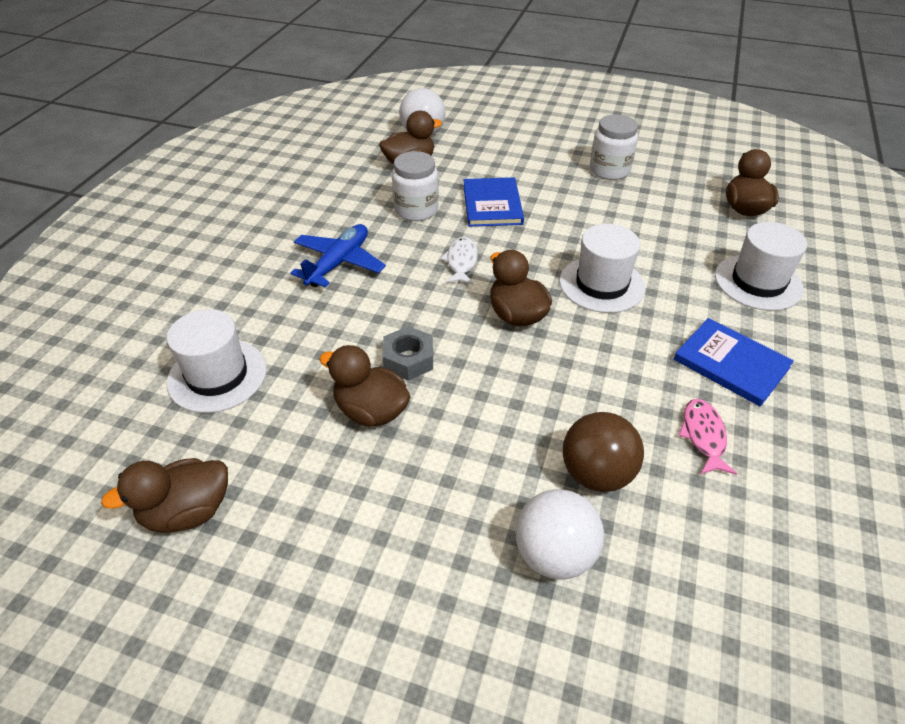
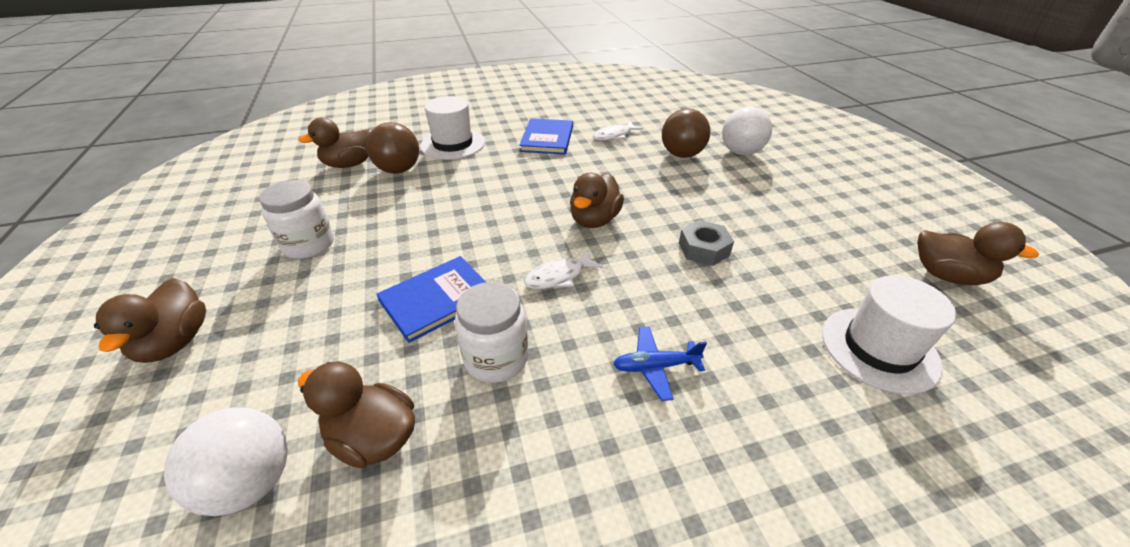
camera: 125 degrees left, 5 degrees down
blue plane [291,224,386,288] -> blue plane [613,326,707,401], size x0.65
brown duck [319,345,410,427] -> brown duck moved to [94,278,206,363]
white hat [559,224,645,313] -> none
pink fish [679,399,737,475] -> white fish [593,122,643,141]
none -> brown ball [366,122,419,174]

